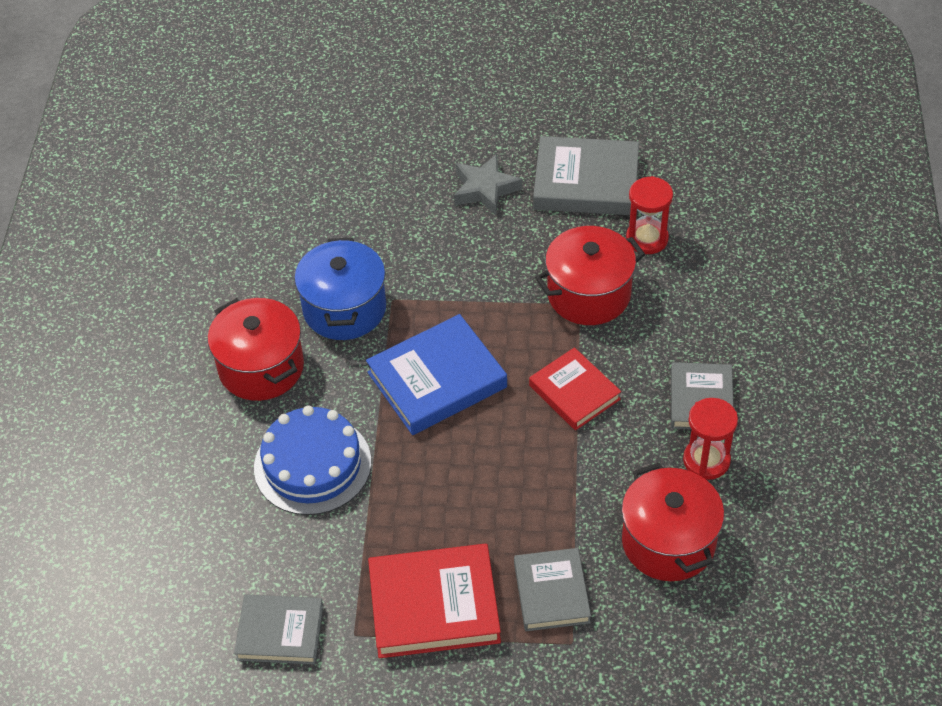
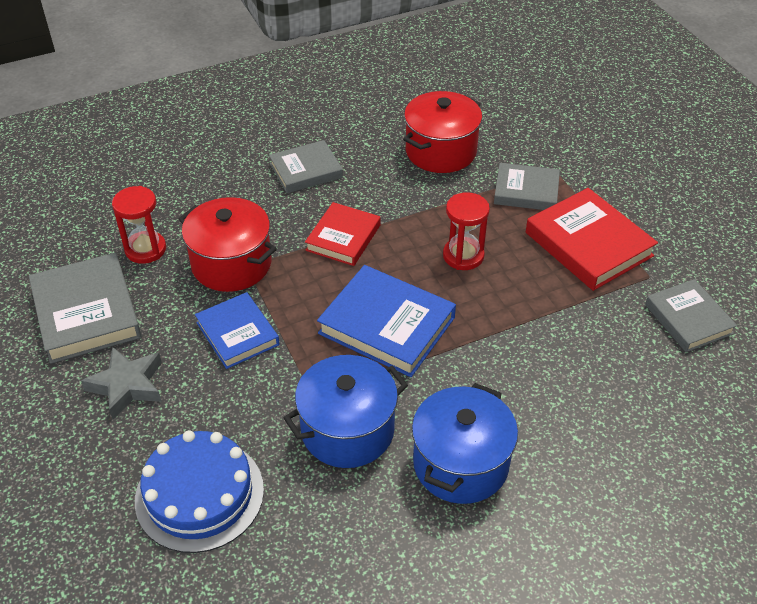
camera: 120 degrees left, 5 degrees down
red pot [208,298,304,401] -> blue pot [412,383,518,504]
blue cake [254,405,371,515] -> blue cake moved to [135,430,264,553]
grey book [514,548,591,631] -> grey book turned 45 degrees clockwise [494,163,560,210]
red hourglass [683,398,738,480] -> red hourglass moved to [443,192,490,270]
none -> blue book [195,292,279,369]

